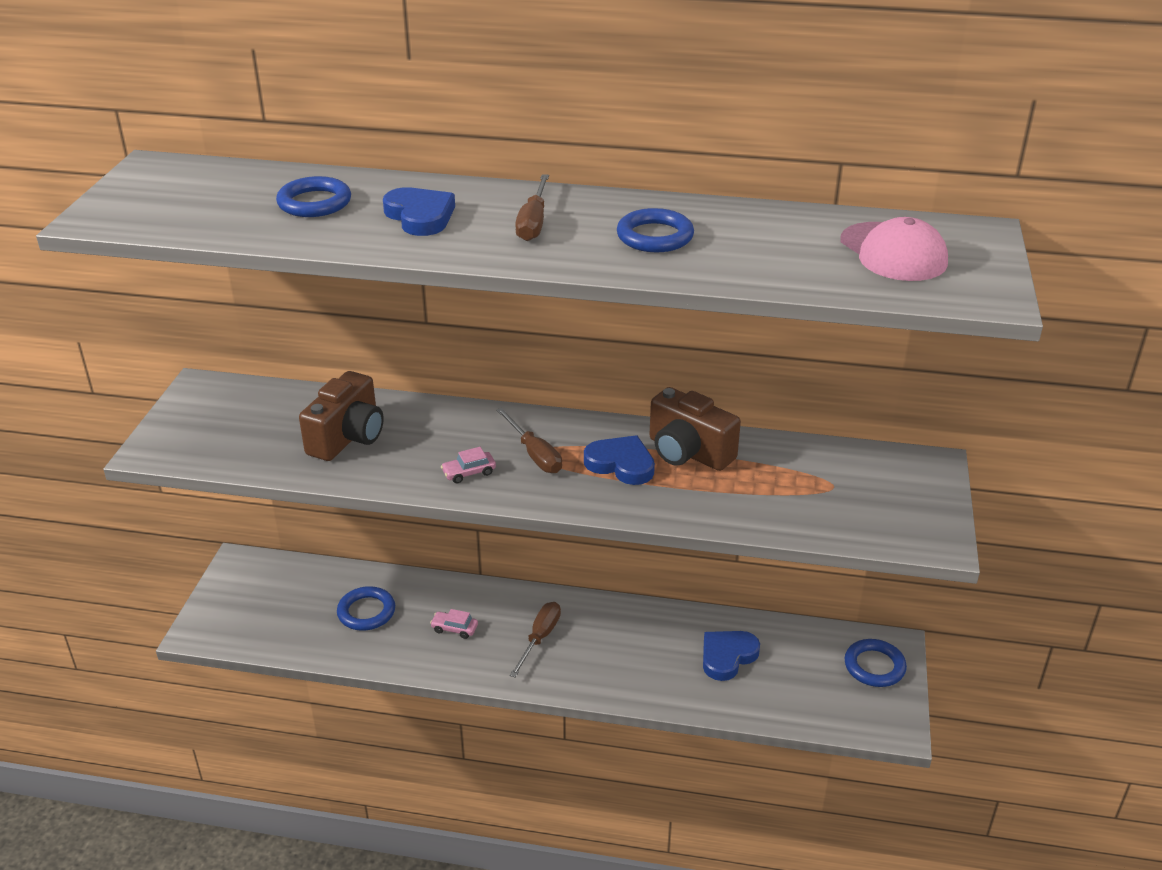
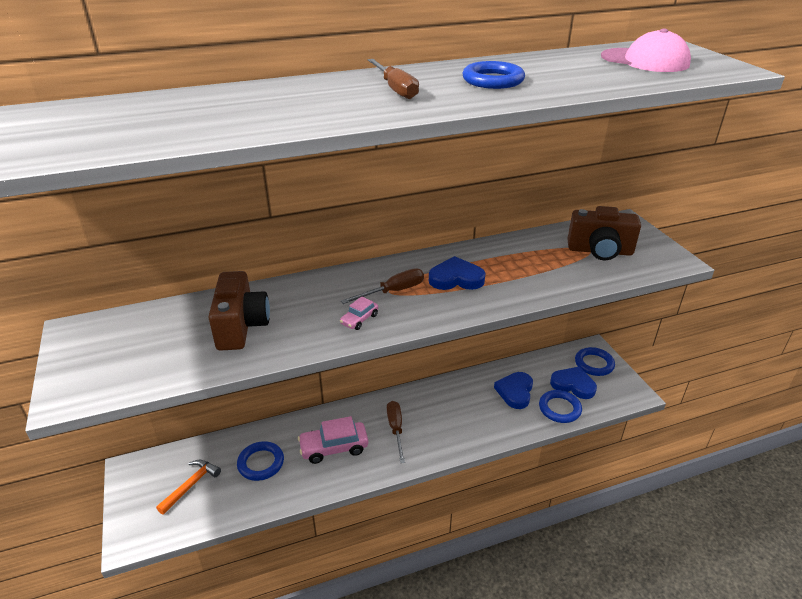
camera: 30 degrees left, 0 degrees up
blue ring [276,176,351,217] -> blue ring moved to [539,390,582,423]
blue heart [383,187,455,236] -> blue heart moved to [550,366,597,399]
pink car [430,609,478,639] -> pink car [298,416,368,464], size x1.92
brown screwdriver [496,408,562,473] -> brown screwdriver turned 60 degrees counterclockwise [341,268,424,304]
brown camera [649,387,741,471] -> brown camera moved to [567,206,641,260]
none -> orange hammer [156,460,221,515]

